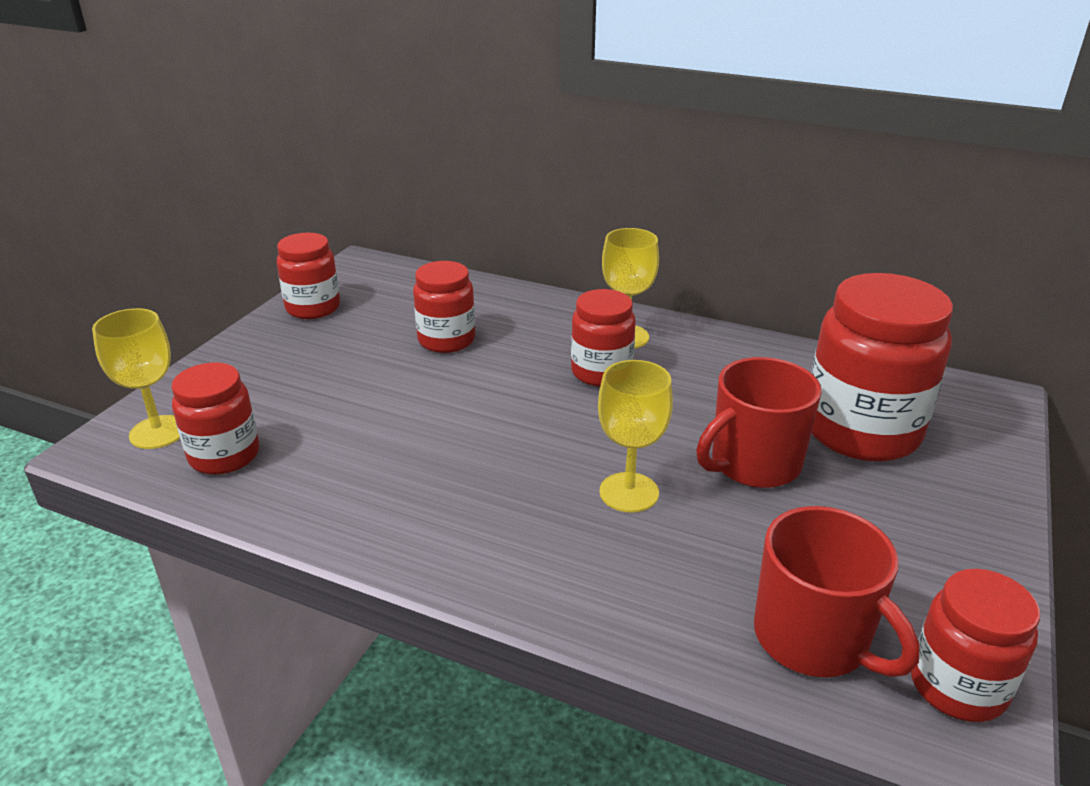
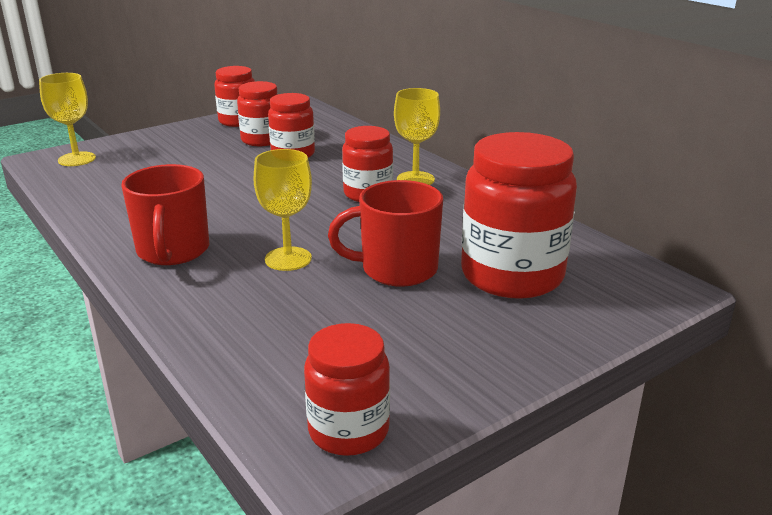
camera: 30 degrees right, 5 degrees down
red jar [171,363,259,475] -> red jar moved to [237,81,278,146]
red mug [754,506,919,677] -> red mug moved to [121,164,209,265]

